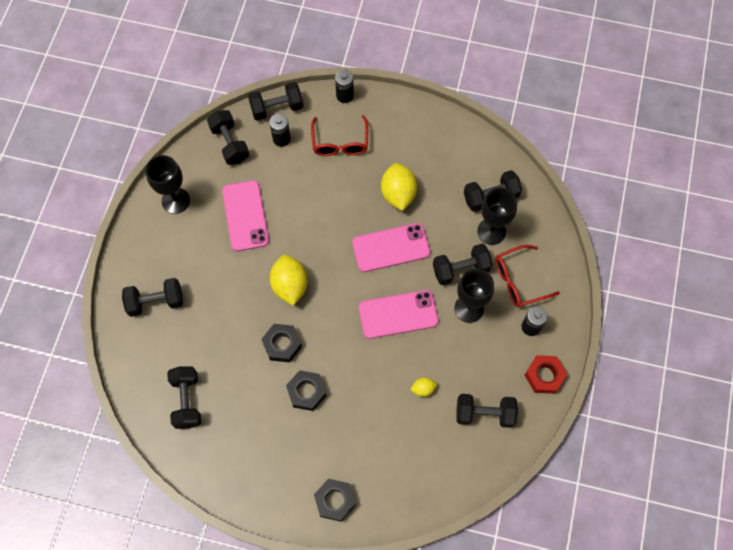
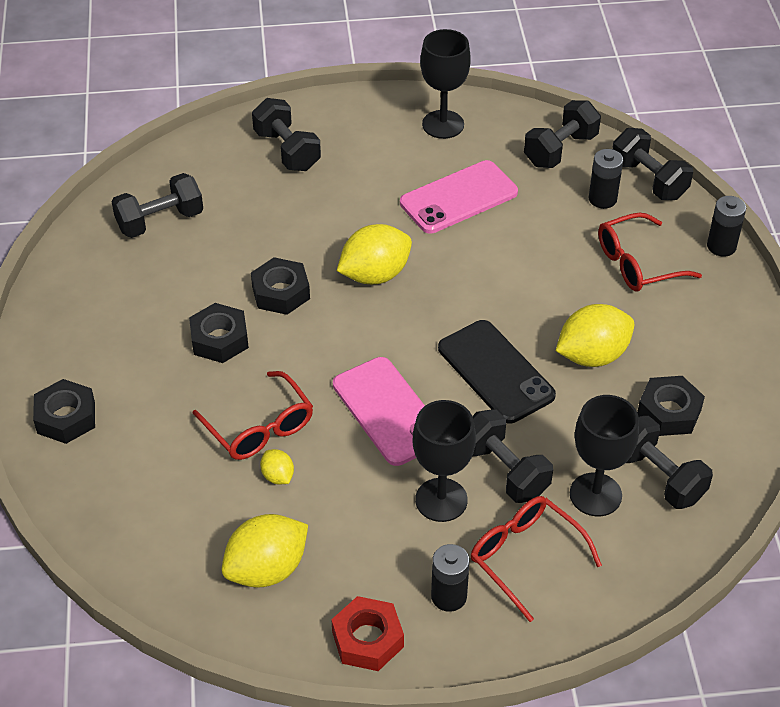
camera: 70 degrees right, 20 degrees down
pink phone [352,223,431,272] -> black phone [438,320,556,424]
black dumbbell [456,394,518,428] -> yellow lemon [222,514,308,588]
none -> red glasses [193,371,313,460]
none -> black nut [637,376,705,436]

